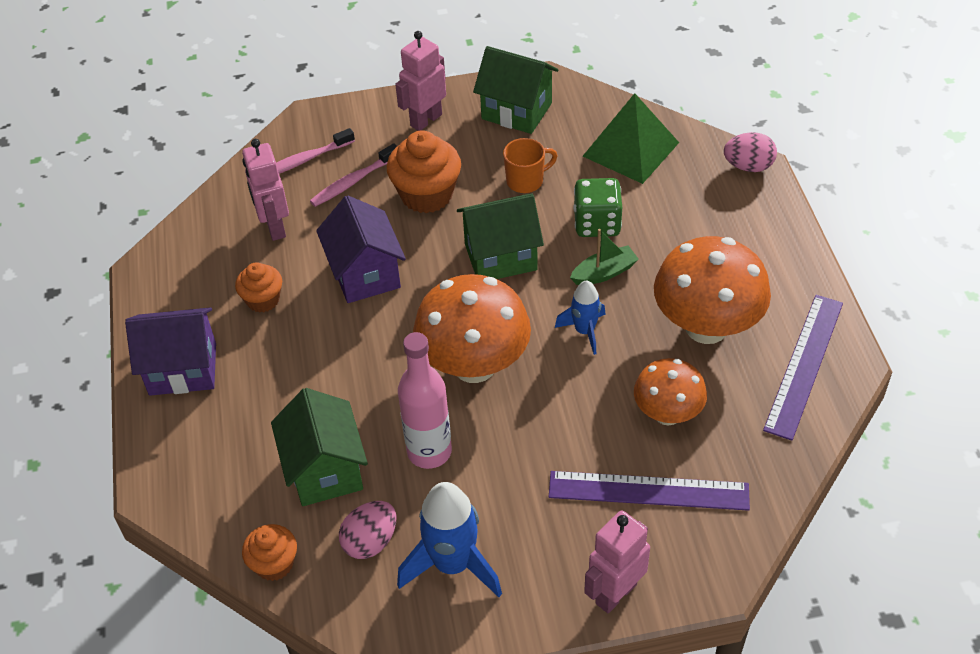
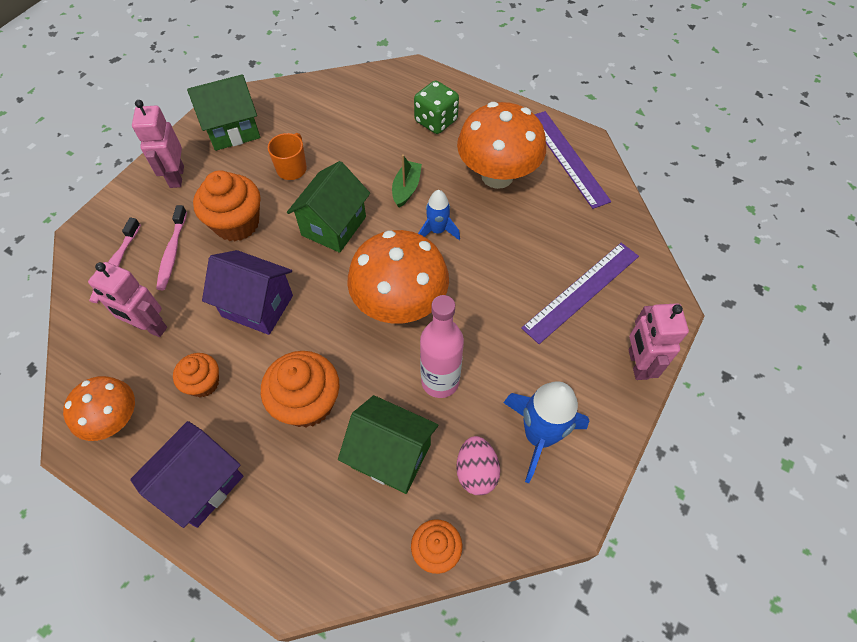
camera: 50 degrees left, 10 degrees up
green dice [573,178,622,237] -> green dice moved to [414,80,459,134]
green pyramid [583,93,679,184] -> none
orange mushroom [634,358,707,426] -> orange mushroom moved to [63,376,135,441]
pink egg [724,132,777,172] -> none
none -> orange cupcake [261,351,340,428]

